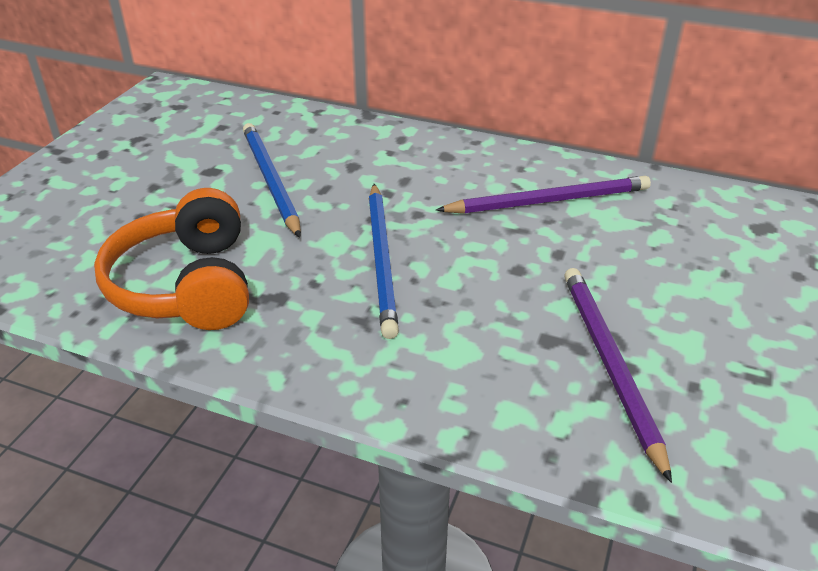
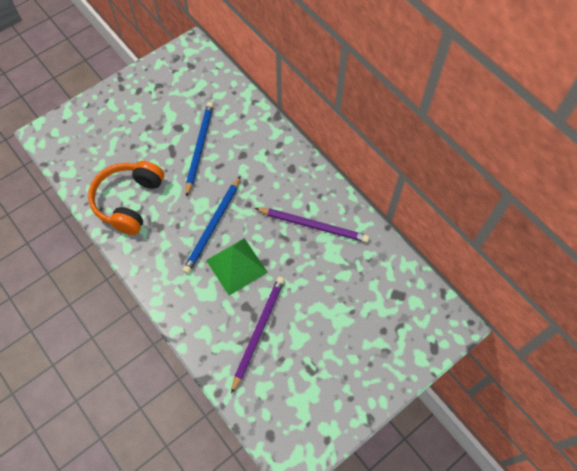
camera: 30 degrees right, 25 degrees up
none -> green pyramid [206,238,268,296]

